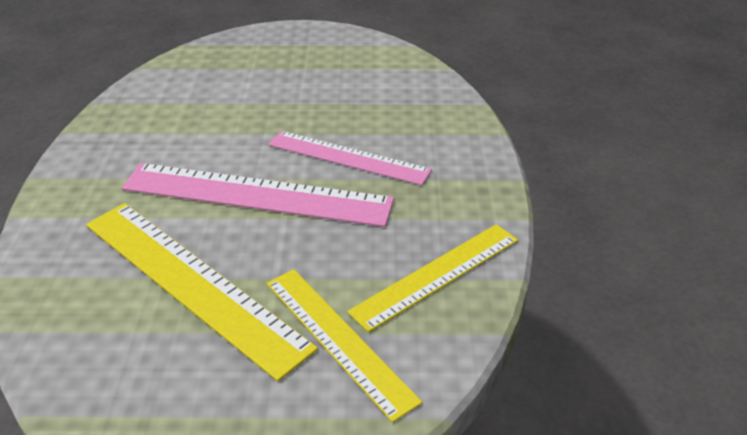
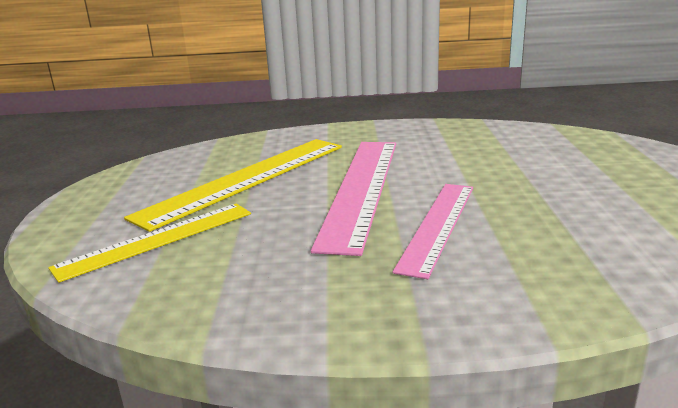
camera: 90 degrees right, 15 degrees down
yellow ruler [347,224,518,332] -> none

